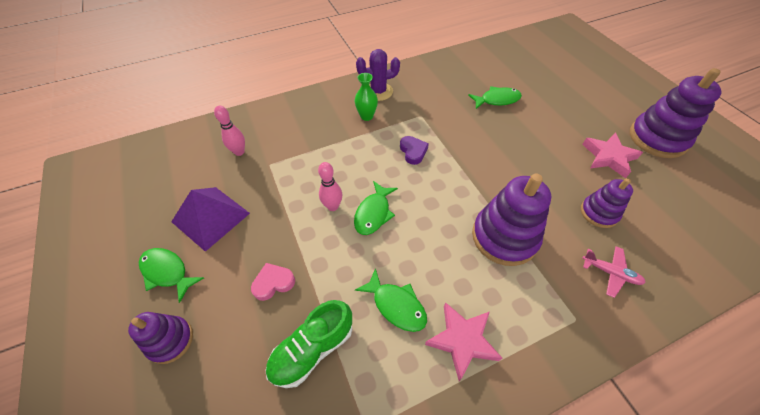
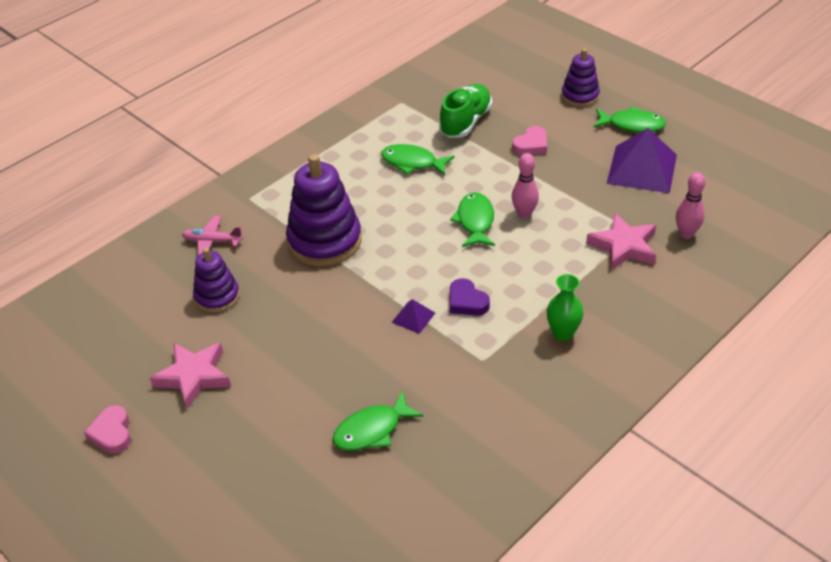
camera: 160 degrees right, 10 degrees down
purple cactus [356,49,400,101] -> none
pink star [425,302,502,381] -> pink star moved to [586,213,656,271]
purple stacking toy [630,68,722,158] -> pink heart [84,405,131,454]
none -> purple pyramid [391,299,435,334]

